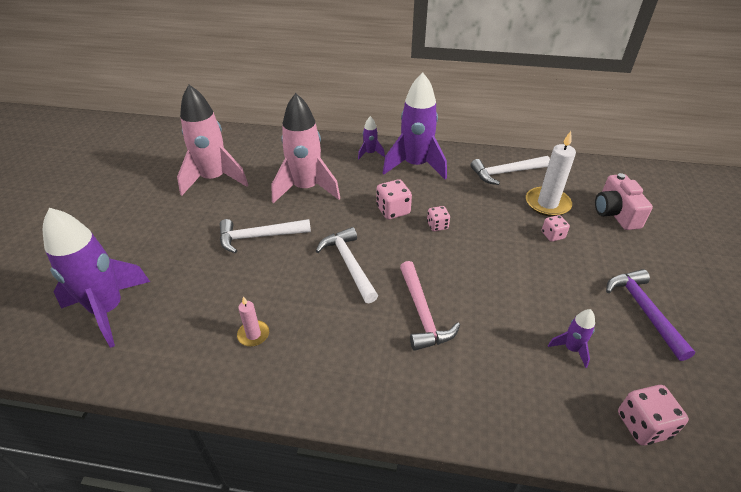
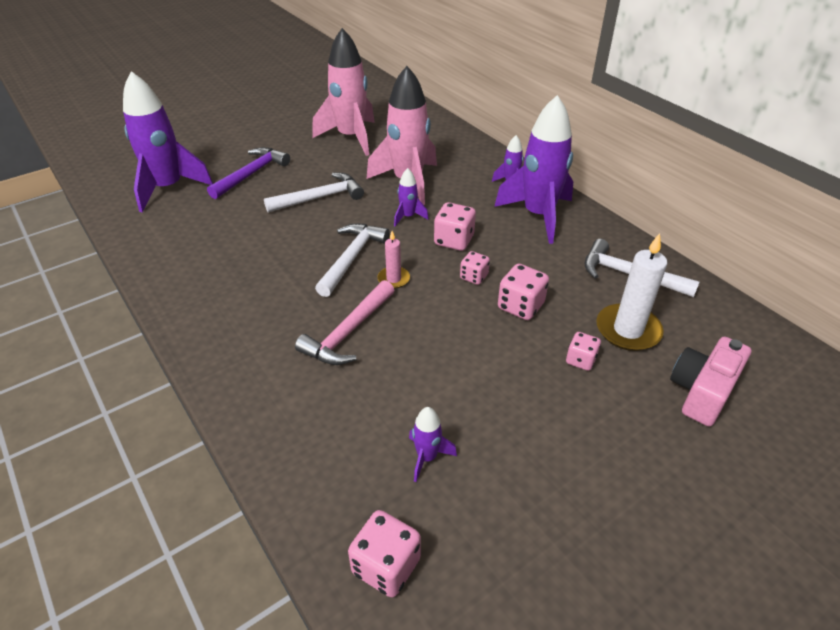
camera: 45 degrees right, 0 degrees up
white hammer [220,219,311,253] -> white hammer turned 120 degrees clockwise [264,173,364,212]
pink candle [237,297,269,346] -> pink candle moved to [378,231,410,289]
purple hammer [606,269,695,361] -> purple hammer moved to [207,147,290,199]
none -> purple rocket [394,168,429,226]
none -> pink dice [498,264,549,320]

